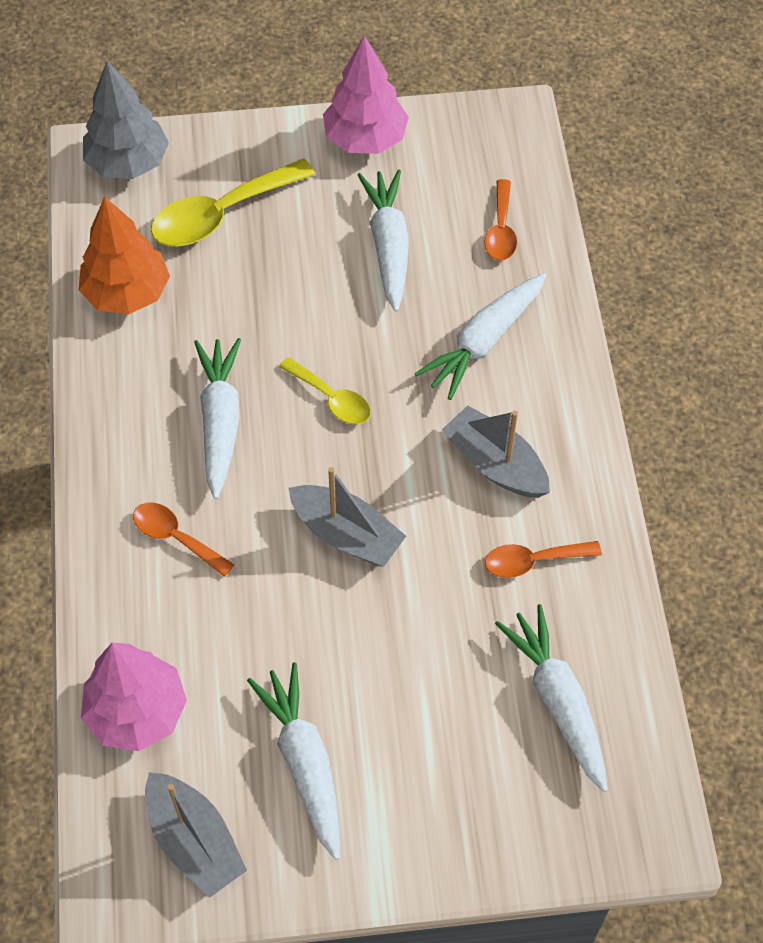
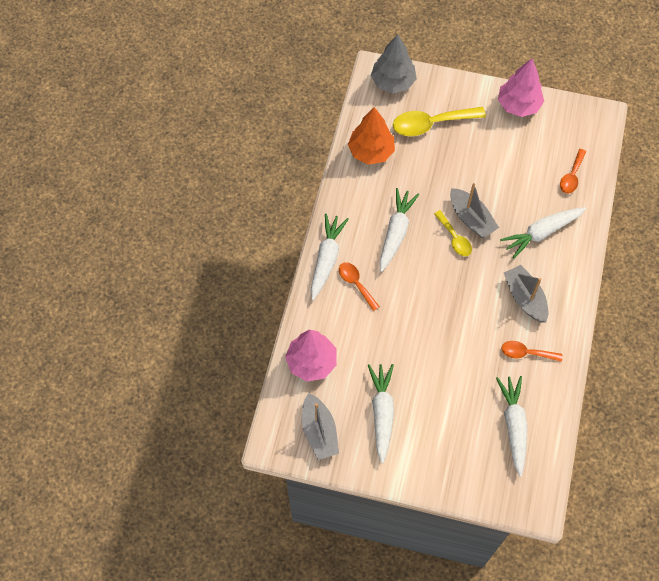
camera: 20 degrees right, 5 degrees up
grey boat [288,467,406,567] -> grey boat moved to [450,183,499,238]
white carrot [358,169,409,312] -> white carrot moved to [311,214,349,300]

